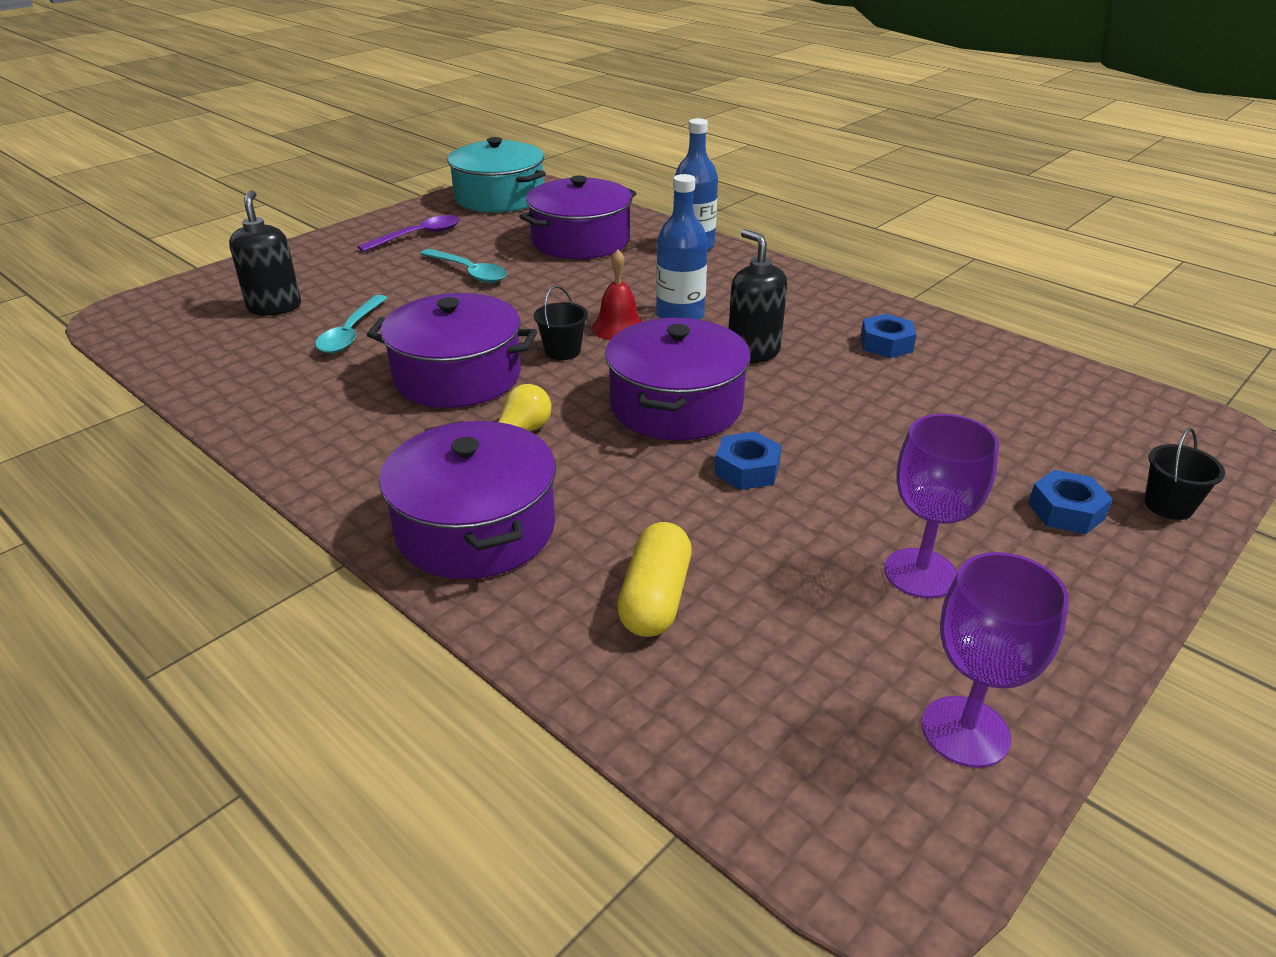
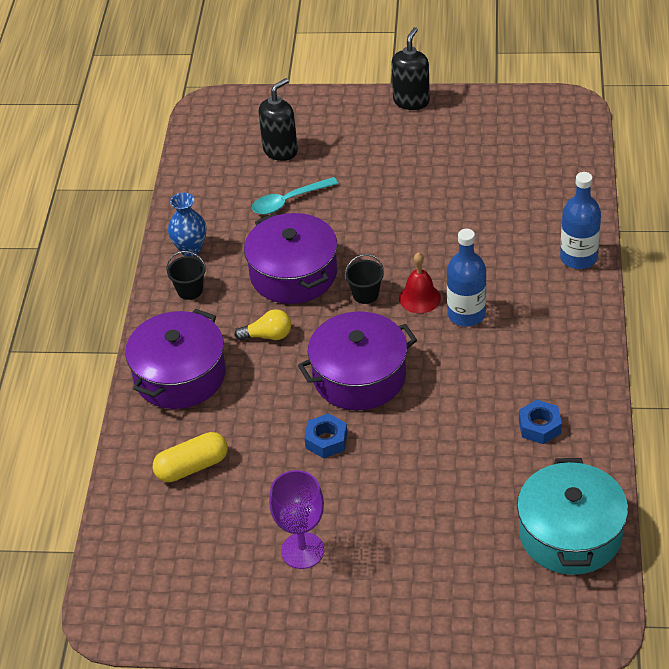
camera: 55 degrees right, 10 degrees up
purple spoon [357,215,460,252] -> none
turquoise spoon [420,249,507,283] -> none
turquoise pot [448,137,546,213] -> turquoise pot moved to [517,458,628,575]
purple pot [519,175,636,259] -> none
black soap dispenser [728,229,787,363] -> black soap dispenser moved to [391,27,430,110]
purple goblet [921,552,1069,768] -> none
blue nut [1028,470,1113,534] -> none
black bucket [1145,428,1225,520] -> black bucket moved to [167,251,206,300]
none -> blue vase [168,193,206,256]

